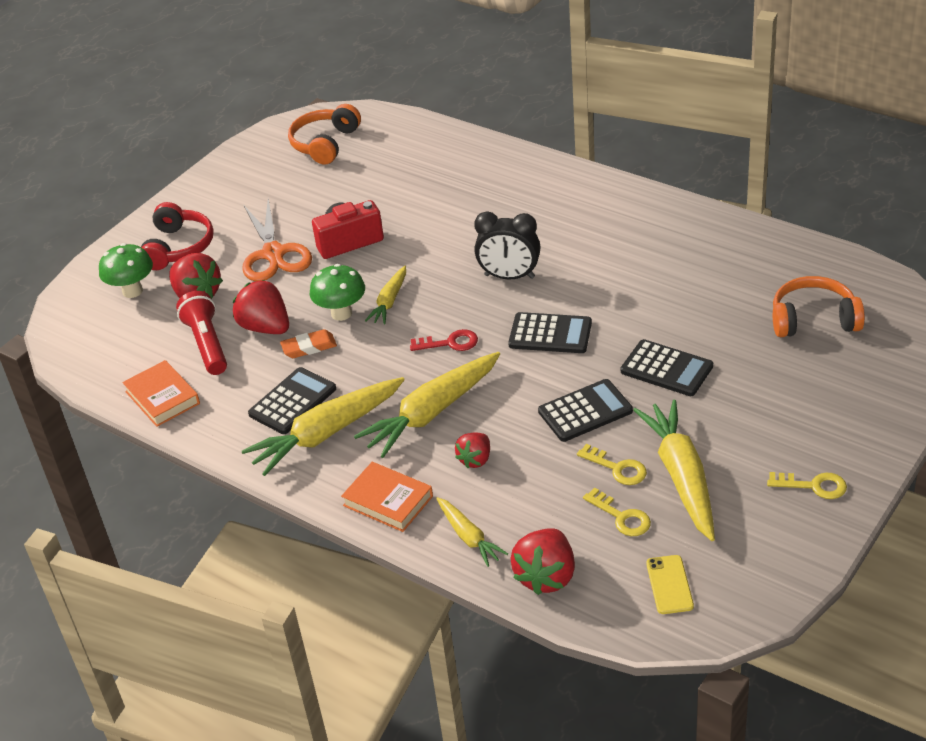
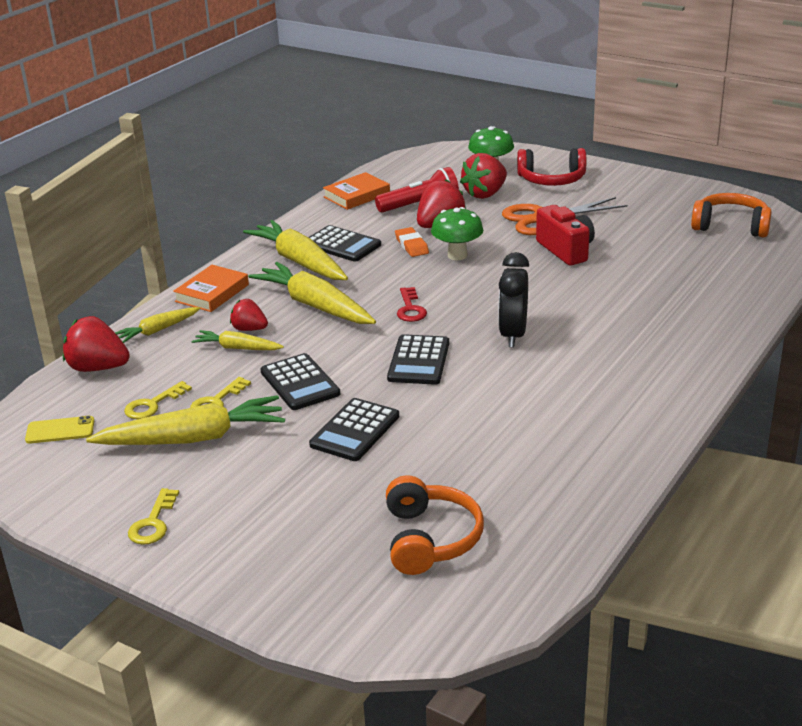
camera: 85 degrees right, 10 degrees down
yellow carrot [365,266,406,324] -> yellow carrot moved to [191,330,284,350]

